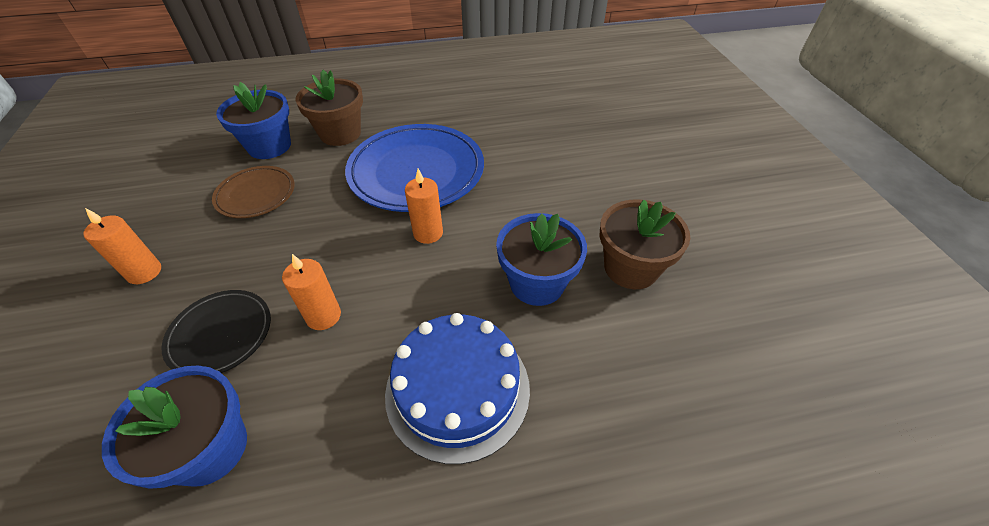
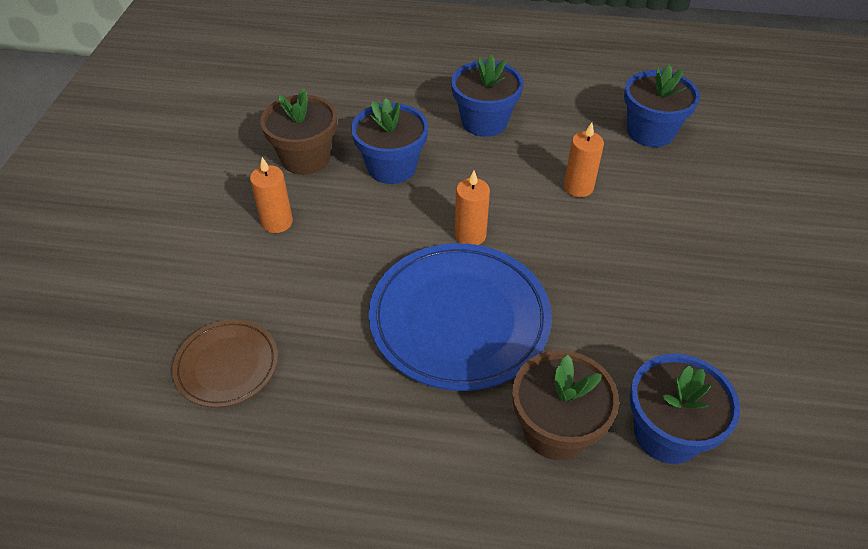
camera: 160 degrees left, 0 degrees up
orange candle [83,208,161,284] -> orange candle moved to [250,157,293,233]
black plate [161,290,271,373] -> none
brown plate [212,166,295,218] -> brown plate moved to [172,320,278,408]
blue cake [385,313,530,464] -> blue flower pot [451,55,523,137]

